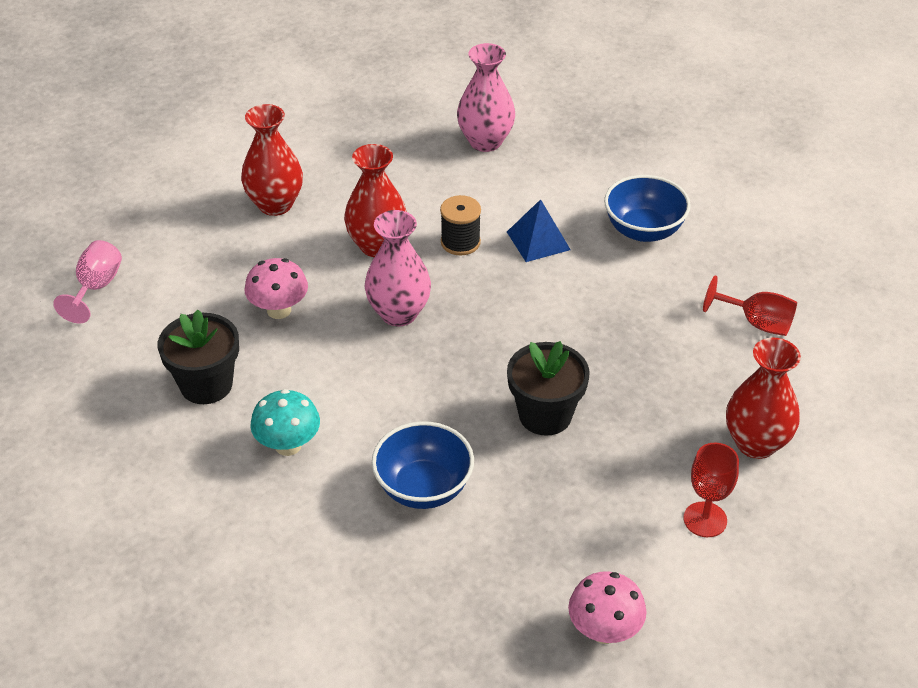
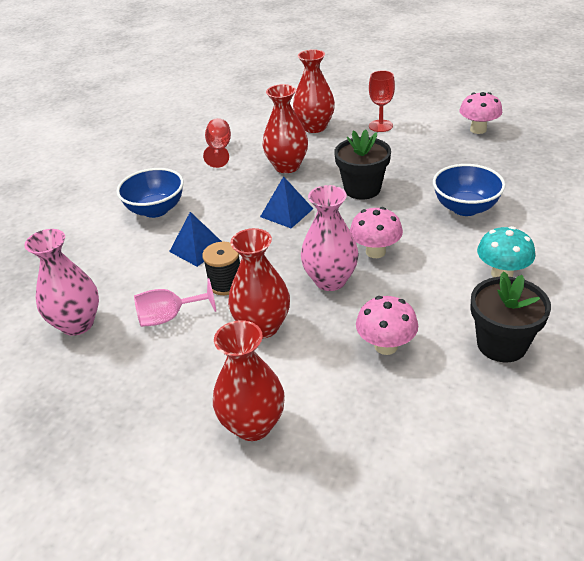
camera: 115 degrees left, 5 degrees down
pink goblet [53,240,122,323] -> pink goblet moved to [134,278,216,327]
none -> blue pyramid [260,176,313,228]
none -> red vase [263,84,308,173]
none -> pink mushroom [350,207,403,258]

